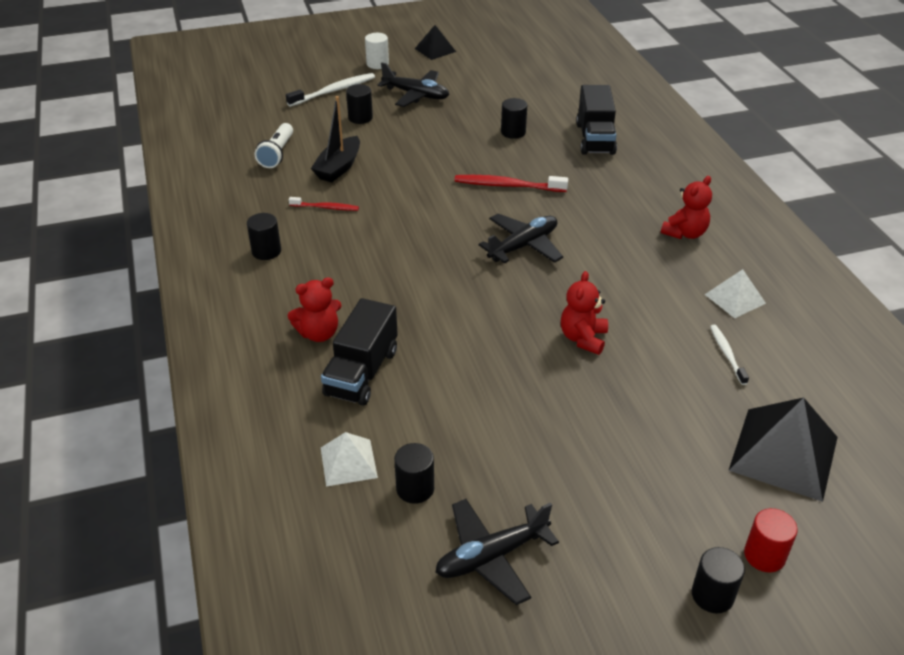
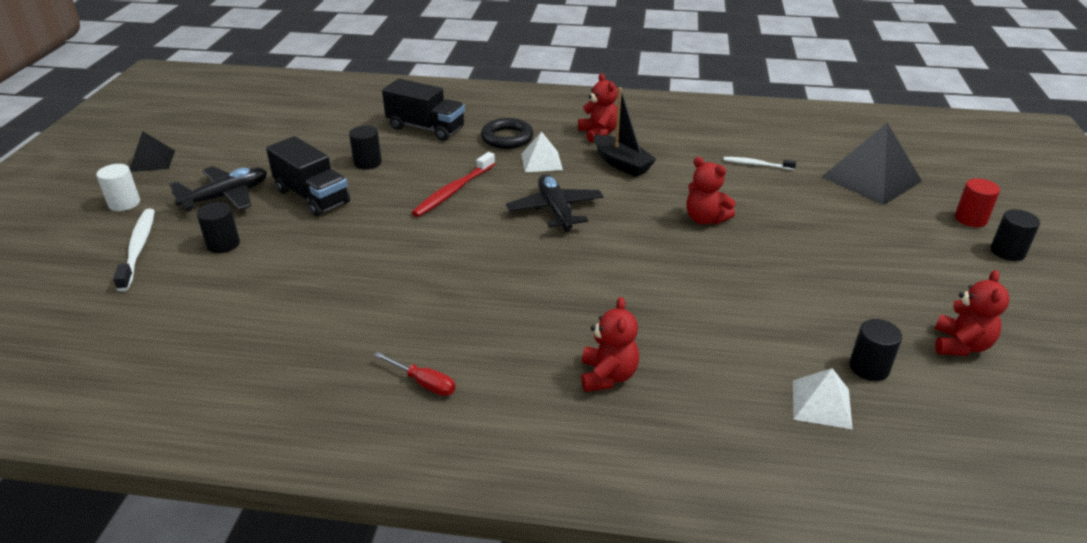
camera: 65 degrees left, 5 degrees down
black cylinder [247,213,281,260] -> red screwdriver [374,352,455,396]
white flashlight [255,123,293,168] -> none
red toothbrush [289,197,359,211] -> none
black boat [311,96,360,182] -> black boat moved to [594,87,656,177]
black truck [321,298,398,406] -> black truck moved to [266,136,350,217]
black plane [435,499,559,605] -> red teddy bear [935,270,1010,356]
white pyramid [704,269,766,318] -> white pyramid moved to [521,132,563,172]
none -> black ring [481,118,533,149]

